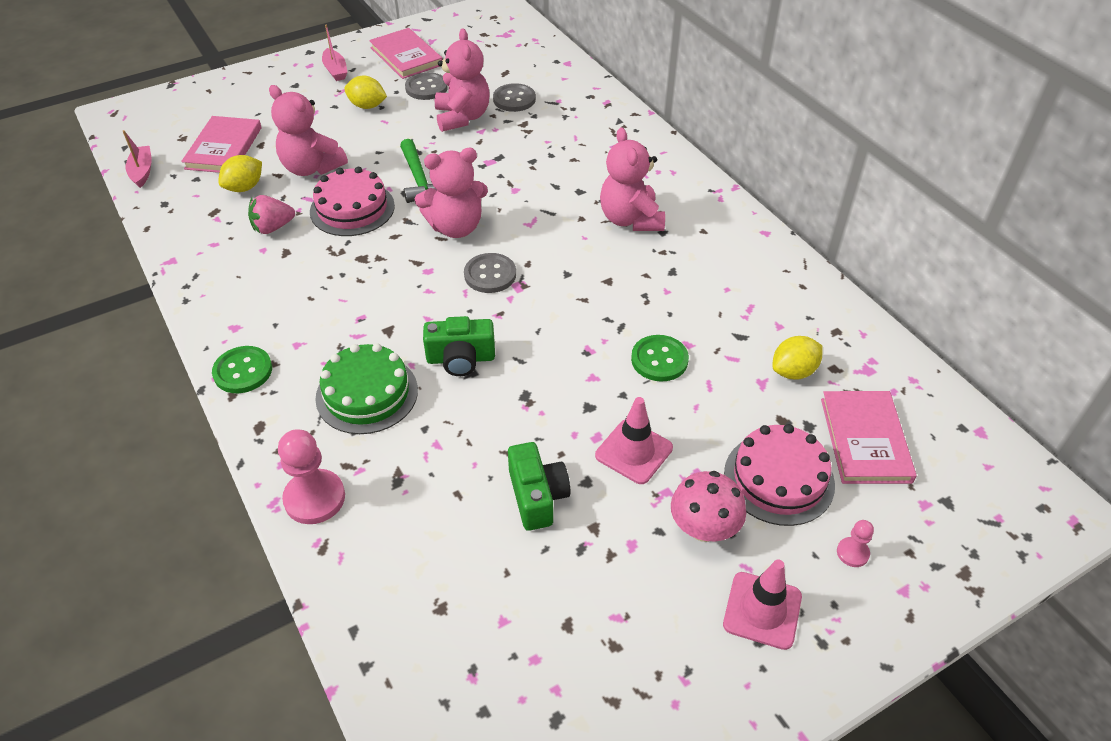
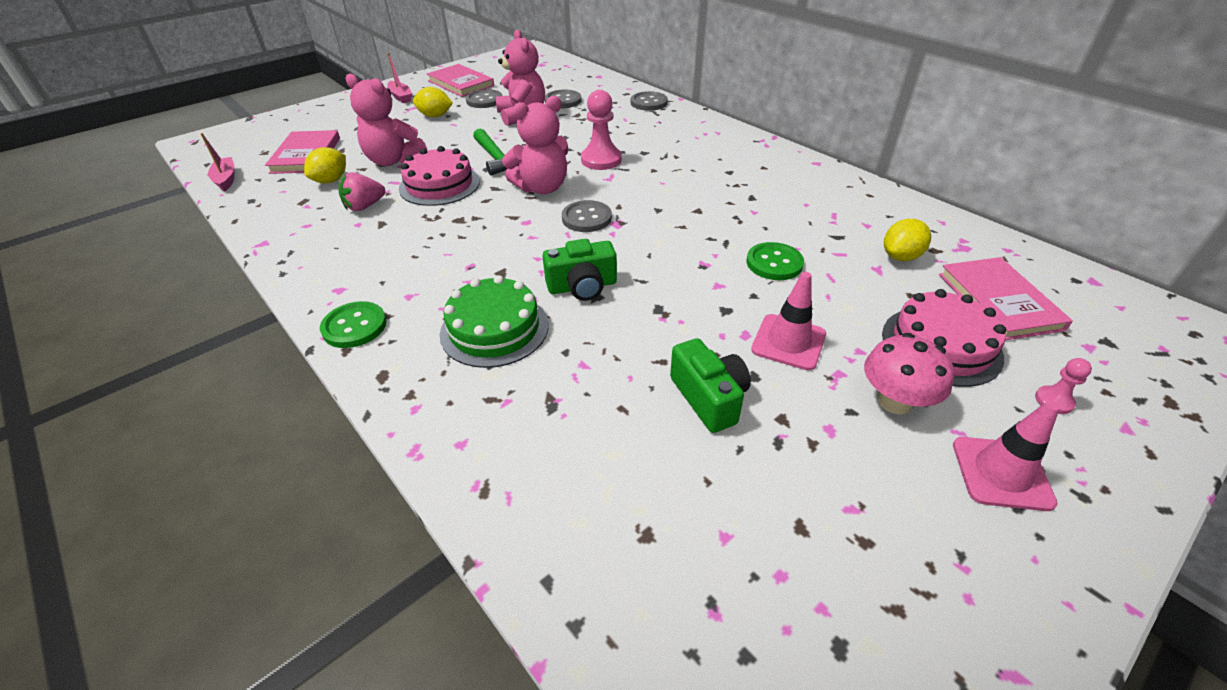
camera: 10 degrees left, 5 degrees down
pink pawn [278,429,345,524] -> pink pawn moved to [581,90,622,170]
pink teddy bear [600,127,665,231] -> none
none -> grey button [631,91,668,111]

